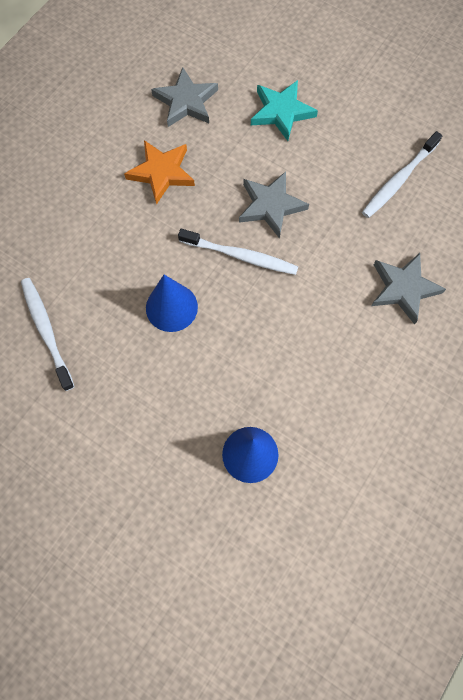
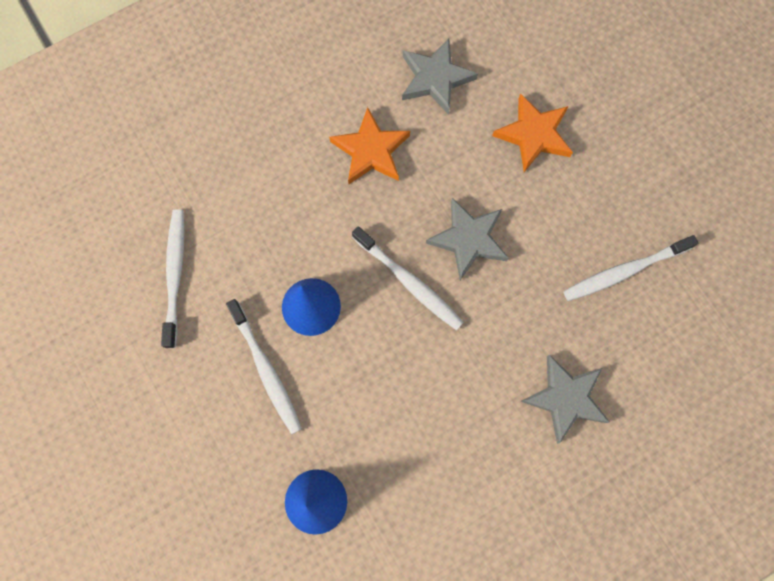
camera: 25 degrees right, 5 degrees up
turquoise star [251,80,318,141] -> orange star [492,93,573,172]
none -> white toothbrush [226,299,302,434]

